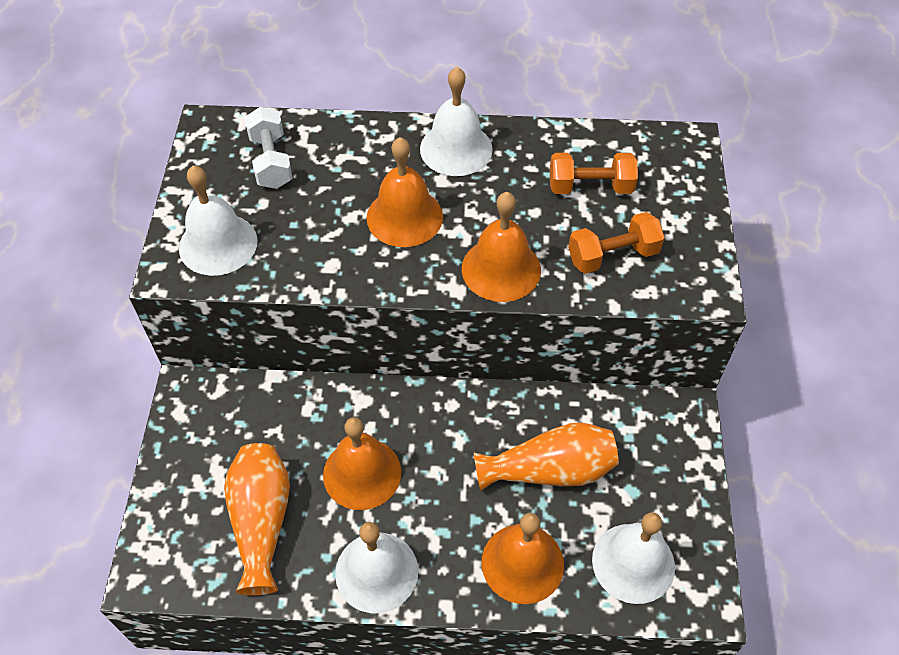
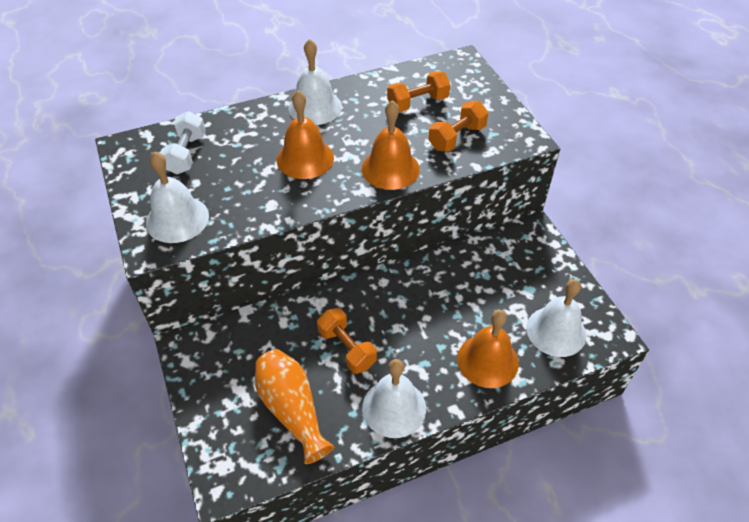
camera: 25 degrees left, 5 degrees down
white dumbbell [244,107,293,189] -> white dumbbell turned 45 degrees clockwise [160,111,206,174]
orange bell [323,417,401,510] -> orange dumbbell [317,308,377,374]
orange vase [474,423,619,491] -> none

